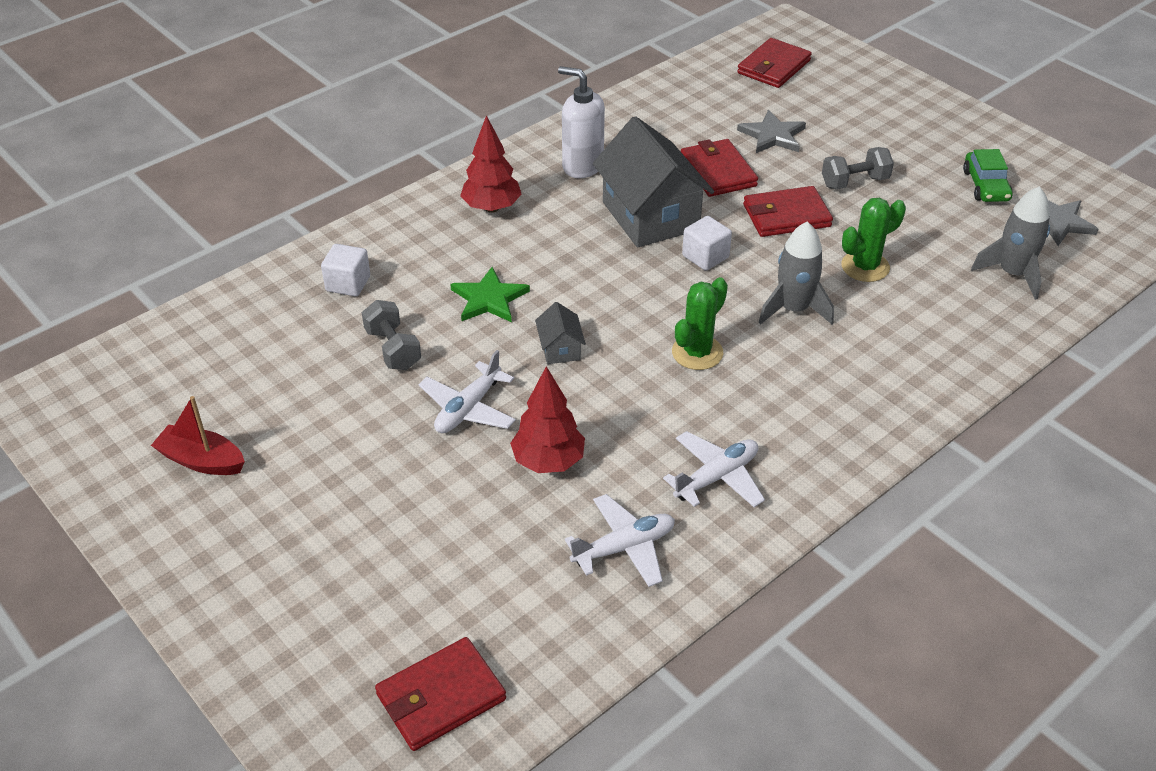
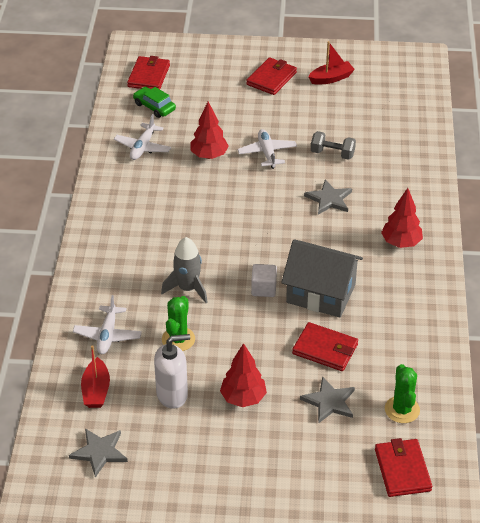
camera: 135 degrees right, 0 degrees up
white cube [321,244,370,296] -> none
green star [450,267,530,322] -> grey star [304,179,352,215]
grey house [535,302,586,364] -> none
white soap dispenser [558,66,605,178] -> white soap dispenser moved to [154,334,190,409]
white plane [663,431,765,507] -> white plane moved to [73,295,142,354]
green cactus [672,277,728,370] -> green cactus moved to [385,364,420,423]
red wallet [743,186,833,237] -> red wallet moved to [246,57,297,95]
grey dumbbell [822,147,894,189] -> red tree [220,343,267,407]
green car [963,149,1013,202] -> green car moved to [133,87,176,118]
grey rocket [971,186,1050,300] -> red boat [81,345,110,408]

